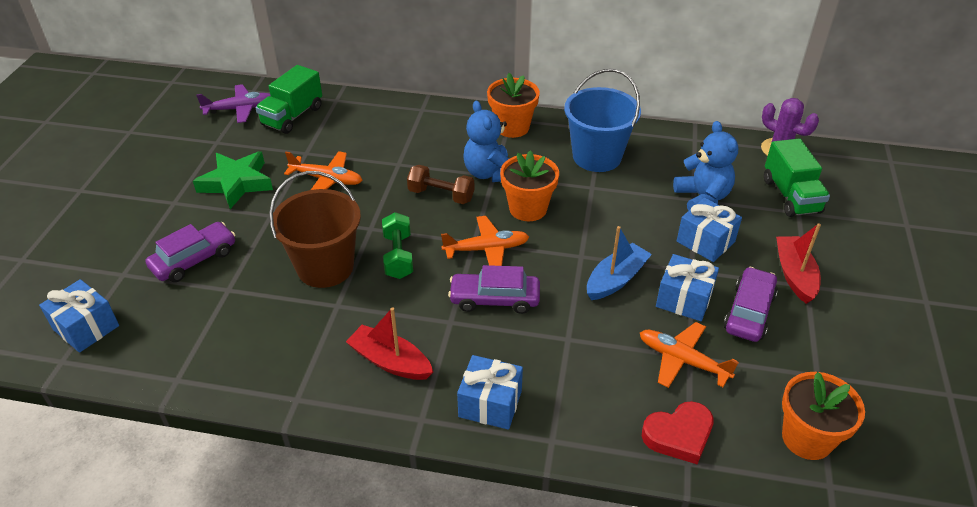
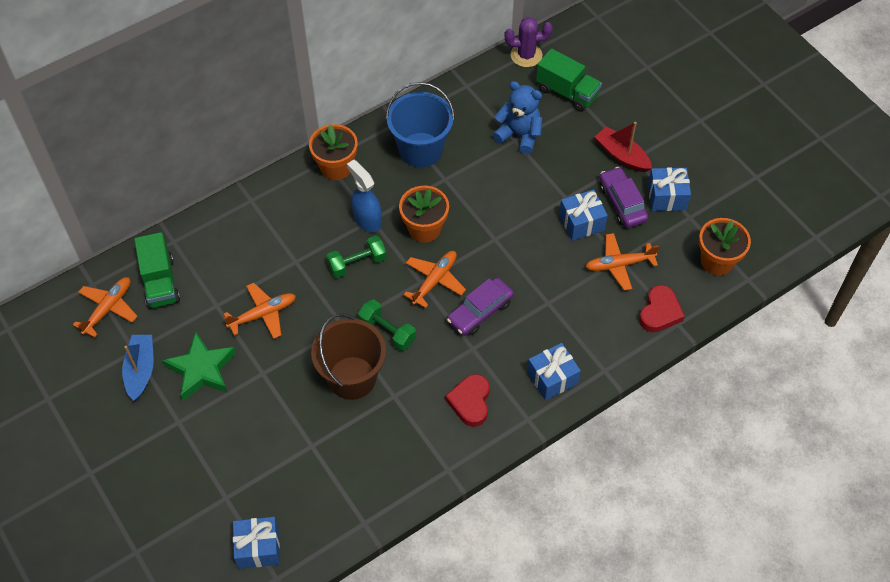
camera: 45 degrees left, 15 degrees up
purple car [145,222,235,282] -> none
purple plane [196,84,271,123] -> orange plane [73,277,138,338]
red boat [346,307,433,380] -> red heart [445,374,490,427]
brown dumbbell [407,165,474,204] -> green dumbbell [326,235,386,278]
blue teddy bear [463,100,509,182] -> blue spray bottle [347,160,382,232]
blue boat [587,226,652,300] -> blue boat moved to [122,335,154,401]
blue gift [677,198,742,262] -> blue gift moved to [648,167,691,211]

